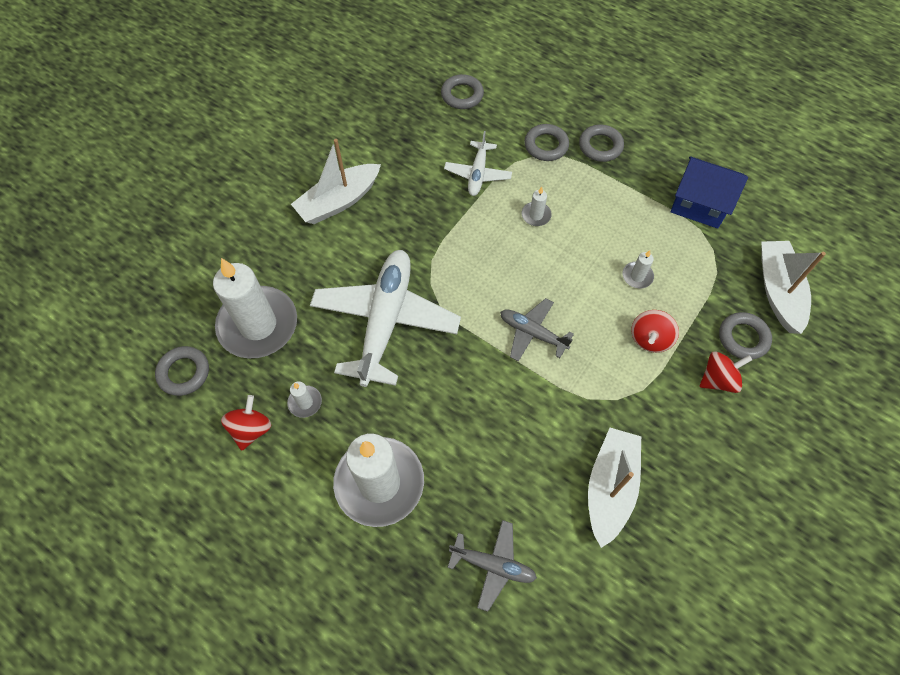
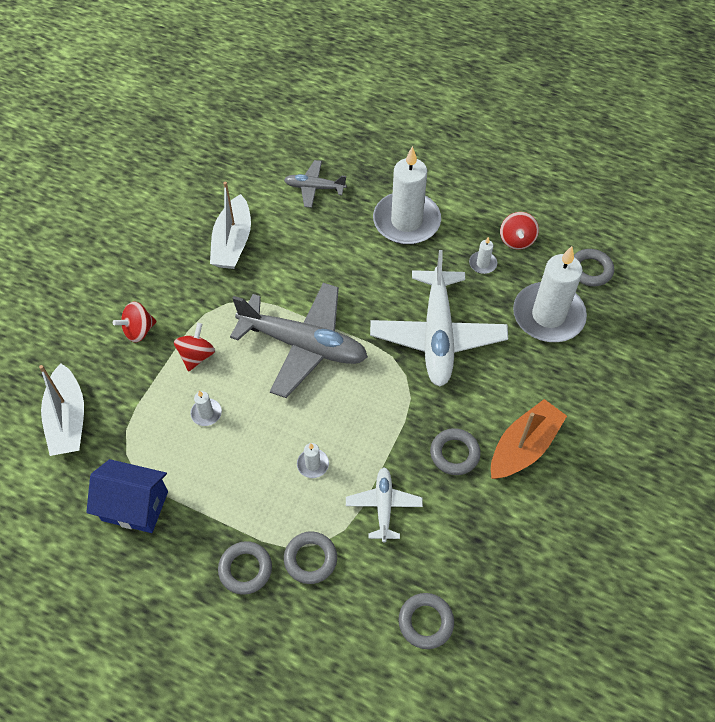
camera: 170 degrees right, 5 degrees down
white boat [291,139,381,224] -> orange boat [491,399,567,479]
grey plane [500,298,574,361] -> grey plane [230,283,368,398], size x1.98
grey ring [719,312,772,360] -> grey ring moved to [430,428,481,475]

